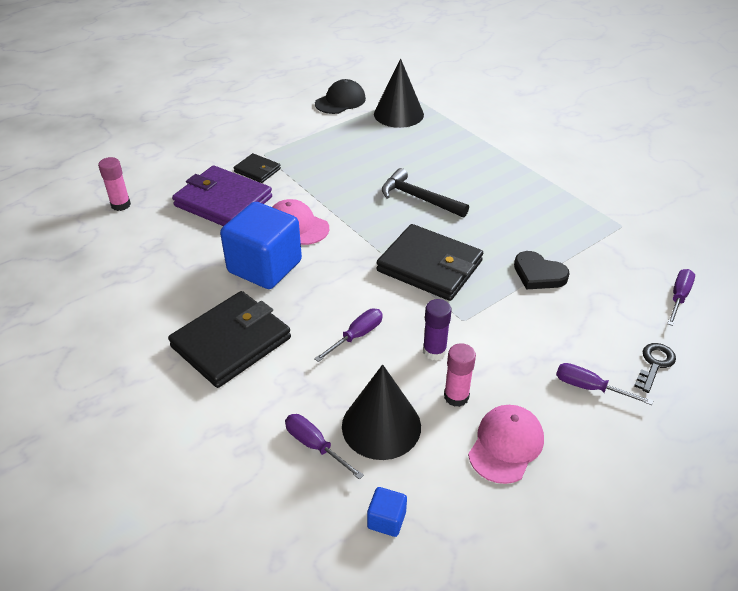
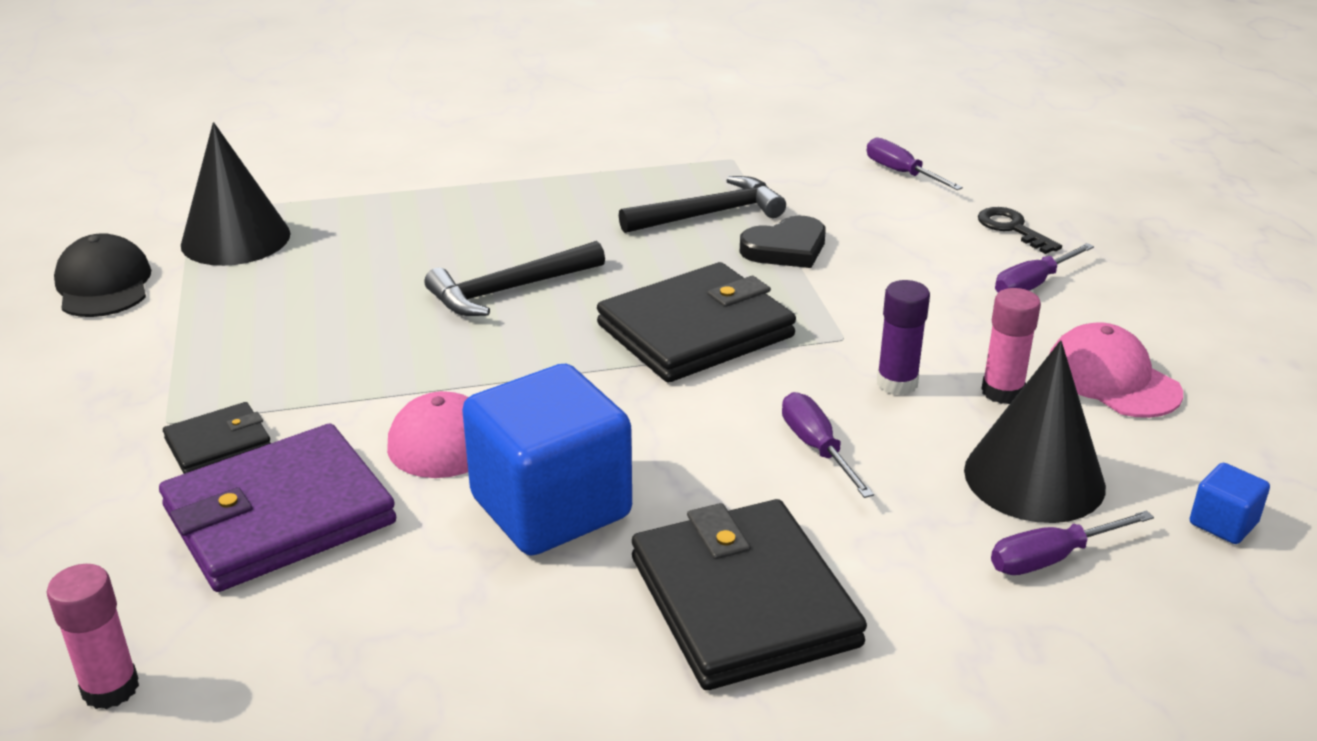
camera: 65 degrees left, 10 degrees down
none -> black hammer [619,176,786,233]

